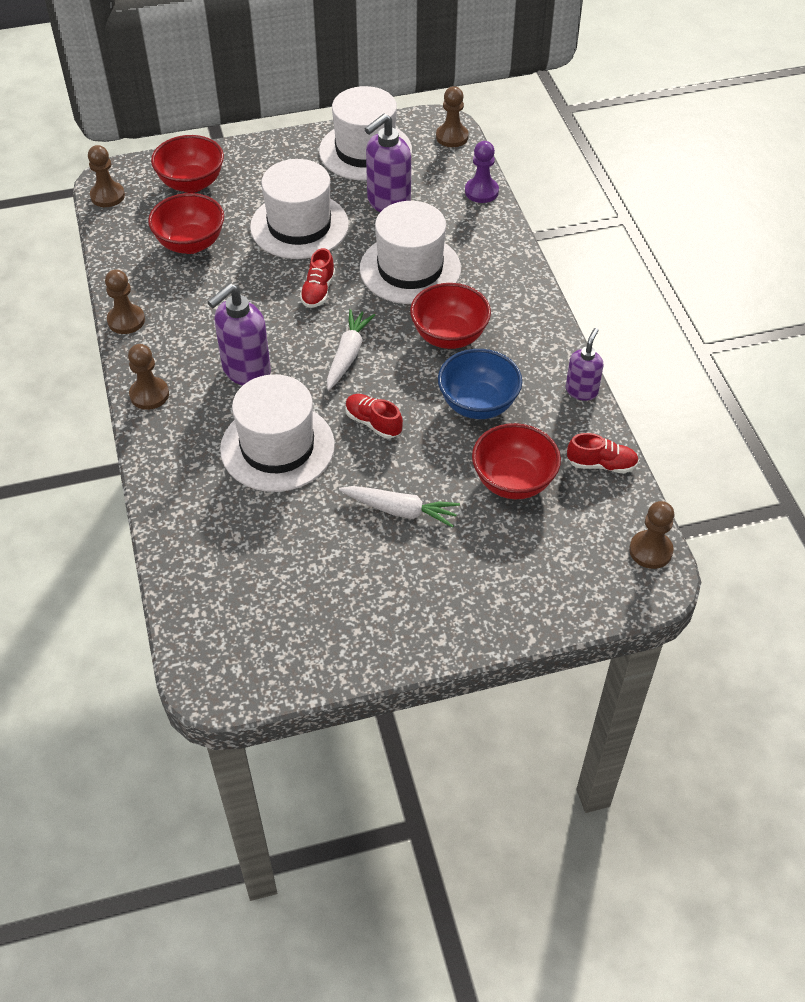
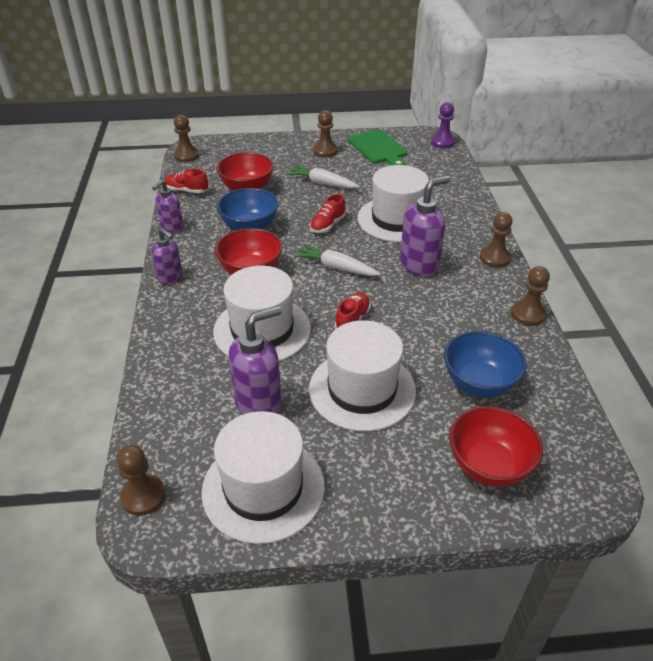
camera: 170 degrees left, 10 degrees down
brown pawn [88,145,125,207] -> brown pawn moved to [313,110,338,158]
red bowl [148,193,224,254] -> blue bowl [444,331,527,397]
white carrot [327,309,375,390] -> white carrot turned 90 degrees clockwise [294,244,381,276]
red shoe [345,394,403,439] -> red shoe turned 75 degrees clockwise [310,194,346,233]
purple pawn [465,141,499,203] -> purple pawn moved to [431,102,455,149]
none -> purple soap dispenser [152,228,183,285]
none -> green cutting board [348,130,407,165]

